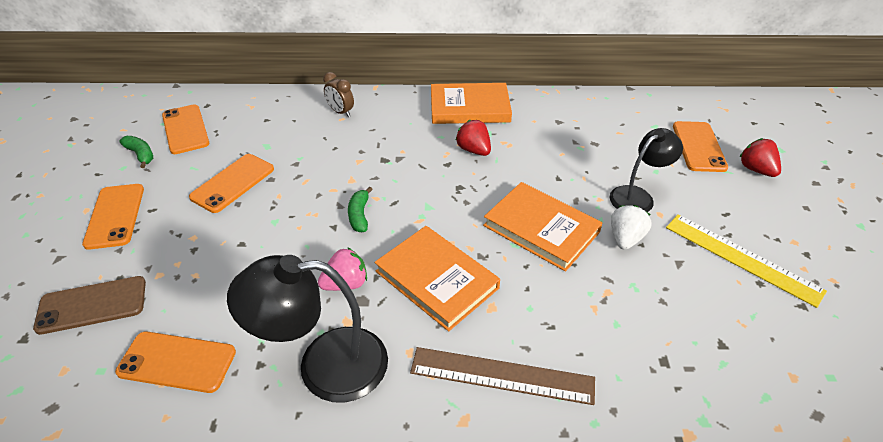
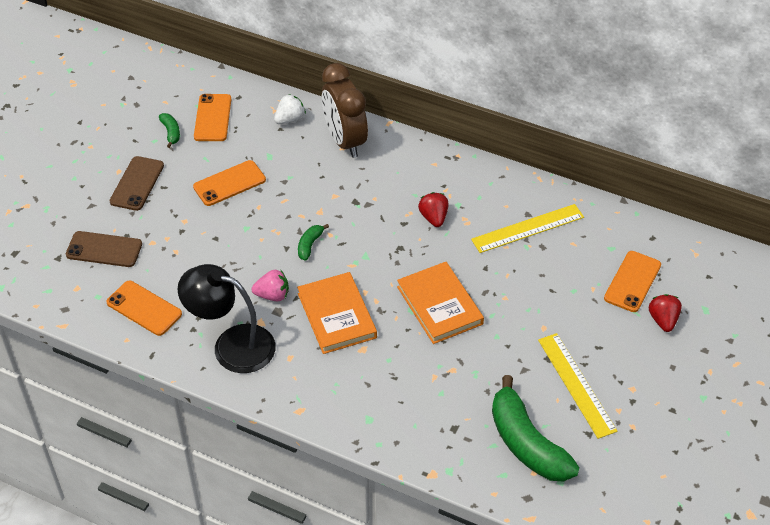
camera: 25 degrees right, 5 degrees up
orange phone [82,184,144,250] -> brown phone [109,156,164,211]
brown clock [323,72,354,117] -> brown clock [322,63,368,158], size x2.19
brown ruler [410,347,595,405] -> none
orange book [431,83,512,124] -> none
black lamp [610,128,683,212] -> none
white strawberry [611,205,652,250] -> white strawberry moved to [274,94,306,124]
none -> yellow ruler [471,204,584,253]
none -> green banana [492,375,579,482]

